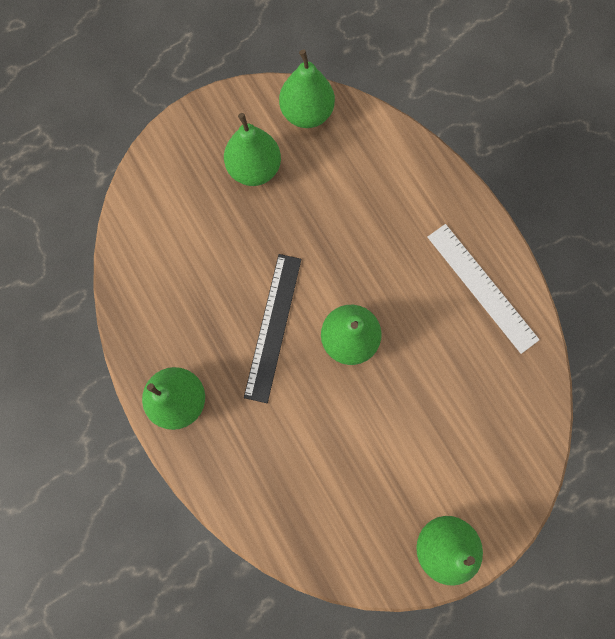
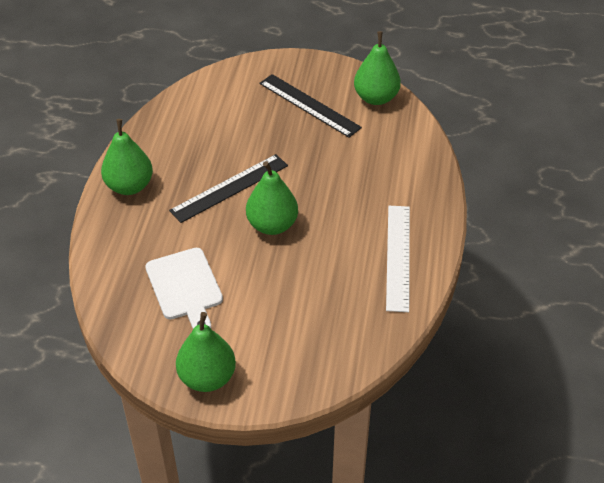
camera: 40 degrees right, 30 degrees down
green pear [224,113,281,186] -> black ruler [259,74,362,138]
none -> white cutting board [145,248,223,329]

